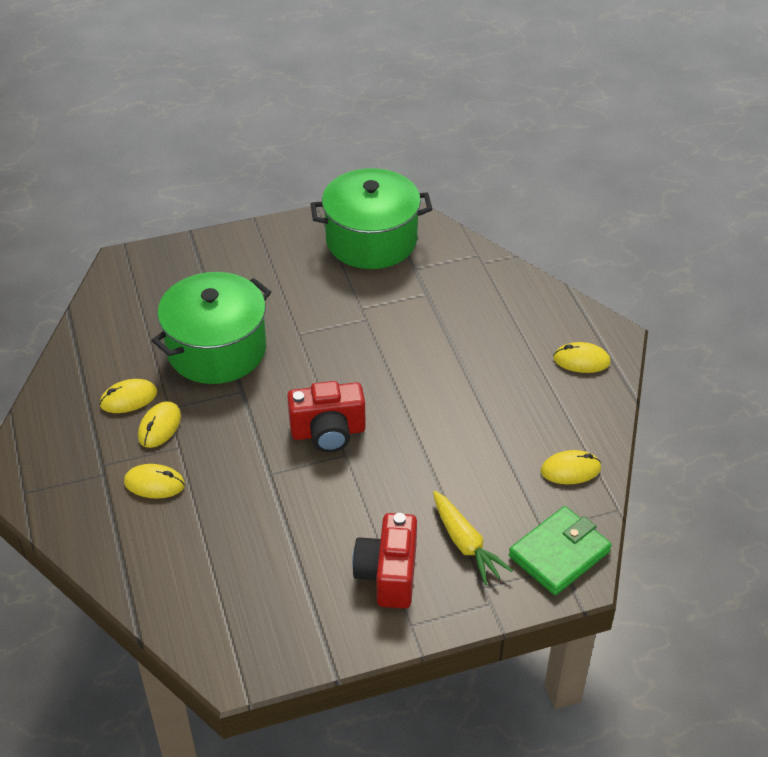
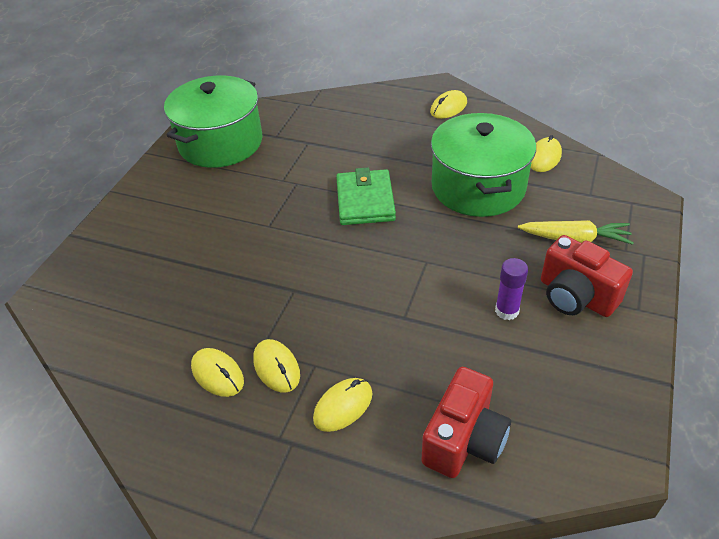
camera: 50 degrees left, 0 degrees up
yellow mouse [99,379,157,413] -> yellow mouse turned 60 degrees counterclockwise [191,348,244,397]
green pot [152,272,271,384] -> green pot moved to [431,113,536,217]
red camera [287,381,366,452] -> red camera moved to [421,367,511,478]
green wallet [509,506,612,595] -> green wallet moved to [336,168,396,225]
none -> purple glue stick [495,258,528,320]

